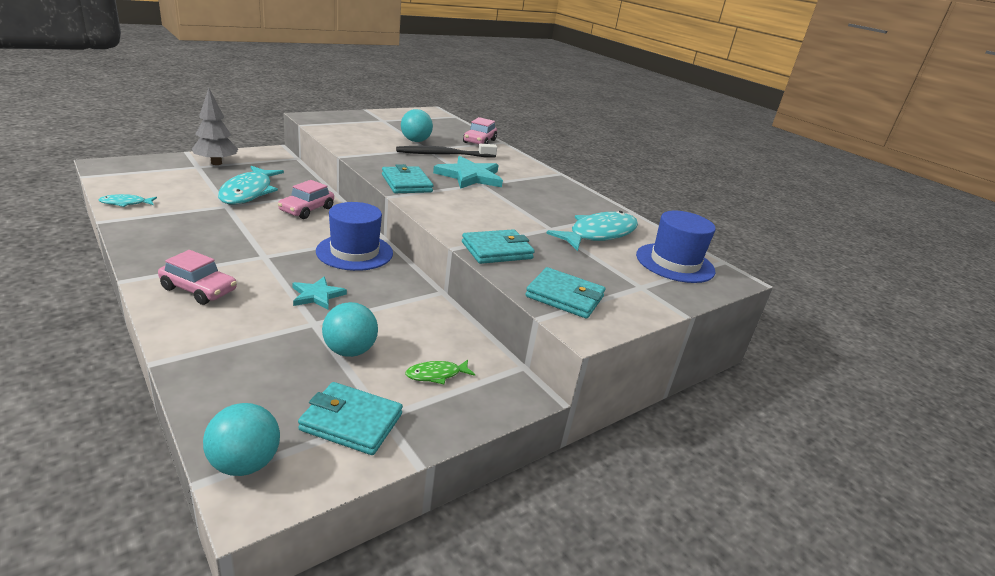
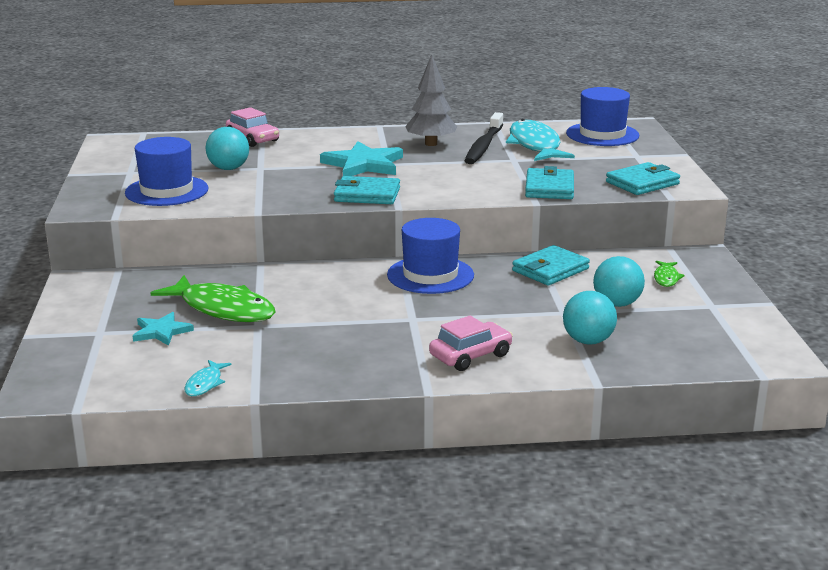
camera: 55 degrees left, 5 degrees down
grey tree [192,88,238,165] -> grey tree moved to [405,54,457,146]
turquoise ball [203,403,280,476] -> turquoise ball moved to [563,291,617,344]
turquoise fish [218,166,284,204] -> green fish [150,275,276,322]
pink car [278,180,334,219] -> none
turquoise star [292,277,347,310] -> turquoise star moved to [133,312,194,346]
turquoise wallet [298,382,403,455] -> turquoise wallet moved to [512,245,590,286]
black toothbrush [396,144,497,158] -> black toothbrush moved to [465,112,503,164]
none -> blue hat [125,137,208,206]

